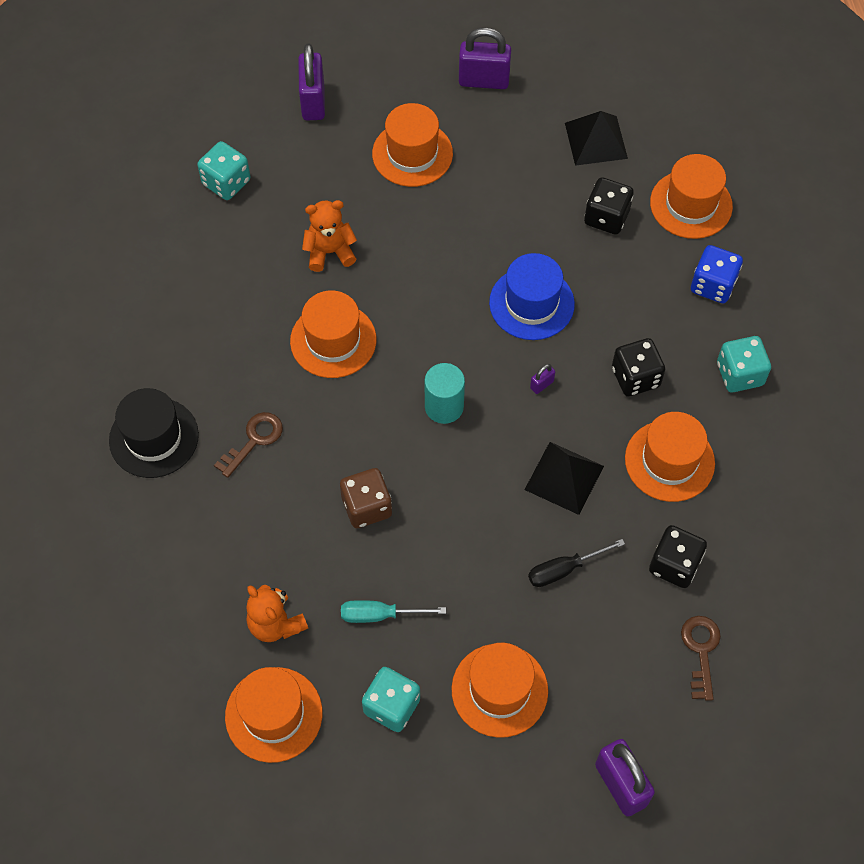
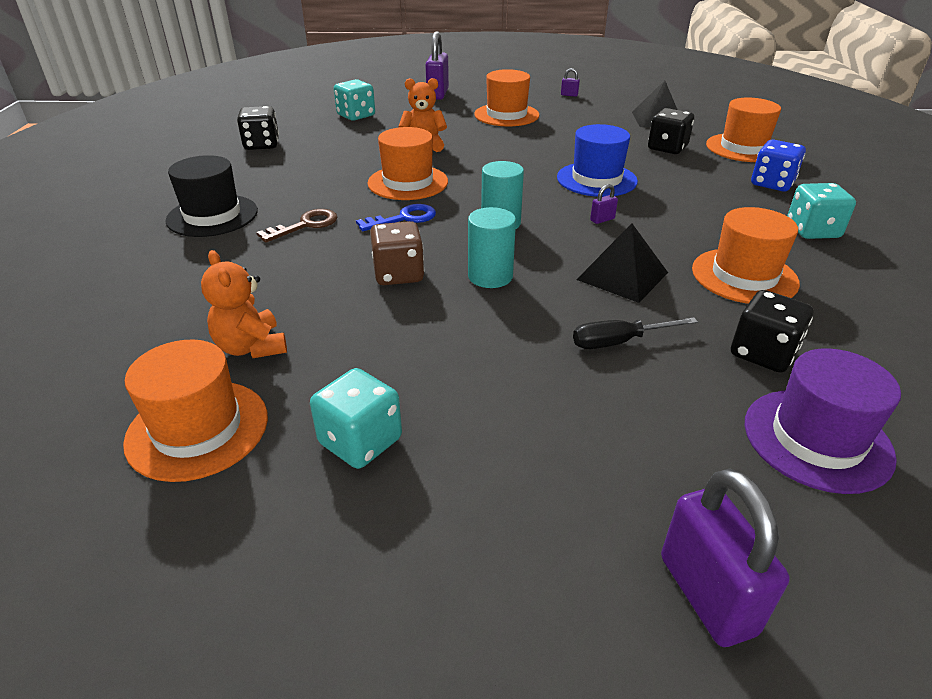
camera: 10 degrees right, 25 degrees down
turquoise screwdriver [341,600,446,623] -> none
orange hat [452,643,548,738] -> none
purple padlock [459,27,511,89] -> purple padlock [561,68,580,97], size x0.44
black dice [612,338,665,397] -> black dice moved to [237,106,279,150]
brown key [681,616,721,701] -> purple hat [745,348,901,494]
none -> blue key [356,204,436,231]
none -> turquoise cylinder [468,207,516,288]

